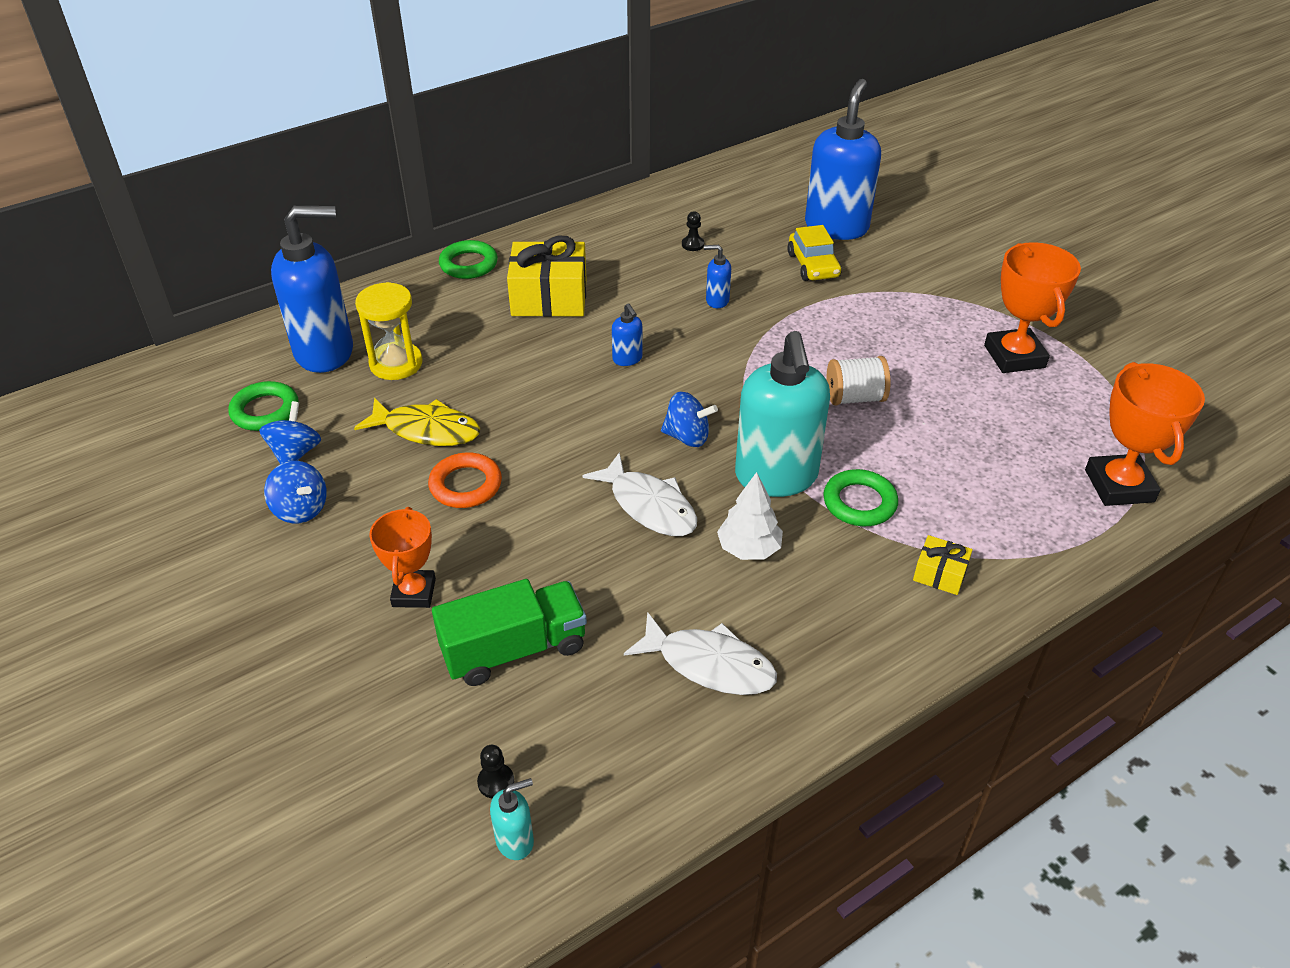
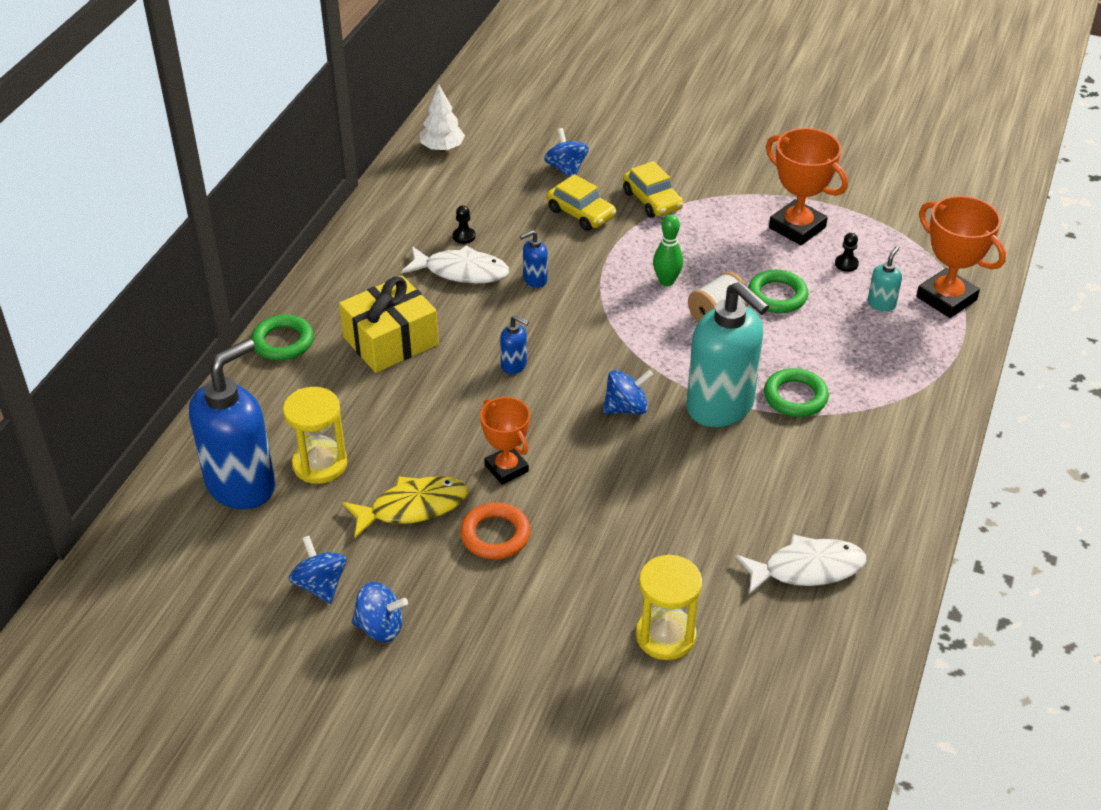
camera: 35 degrees left, 0 degrees up
green ring [228,381,299,431] -> green ring moved to [748,270,808,313]
orange trophy [369,507,436,608] -> orange trophy moved to [480,397,530,485]
green truck [432,579,587,686] -> yellow hourglass [636,554,702,660]
black pawn [477,745,514,798] -> black pawn moved to [835,233,859,272]
turquoise soap dispenser [490,778,534,860] -> turquoise soap dispenser moved to [868,247,902,311]
white fish [583,452,697,536] -> white fish moved to [401,245,509,284]
white tree [717,472,783,560] -> white tree moved to [420,84,465,151]
blue soap dispenser [805,79,881,240] -> blue spinning top [544,128,589,178]
yellow gift [913,535,973,595] -> none
none -> yellow car [623,161,683,218]
none -> green bowling pin [653,214,683,286]

